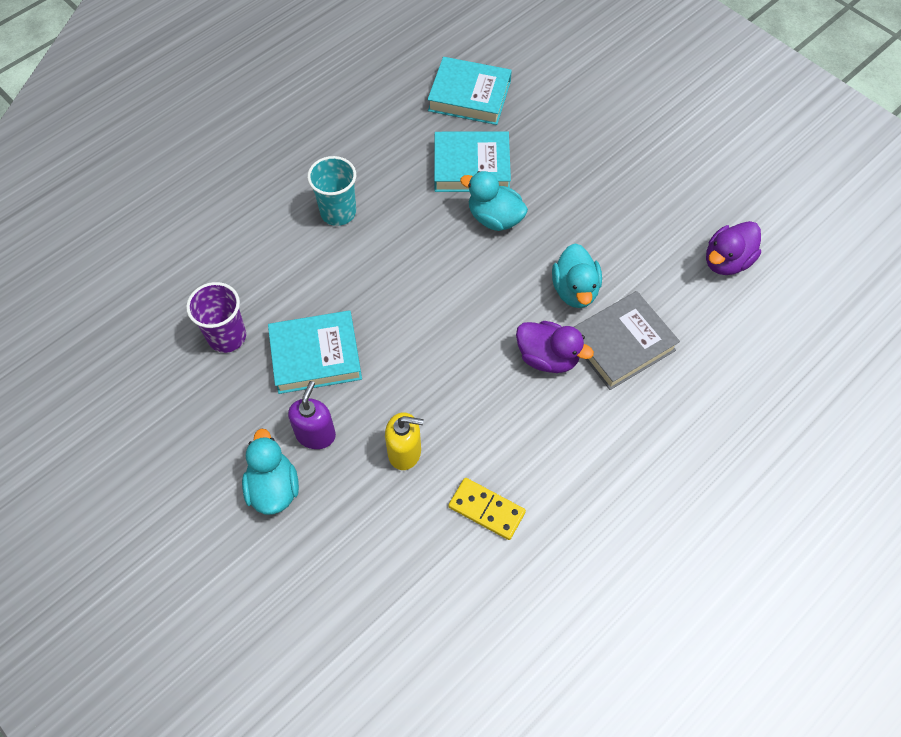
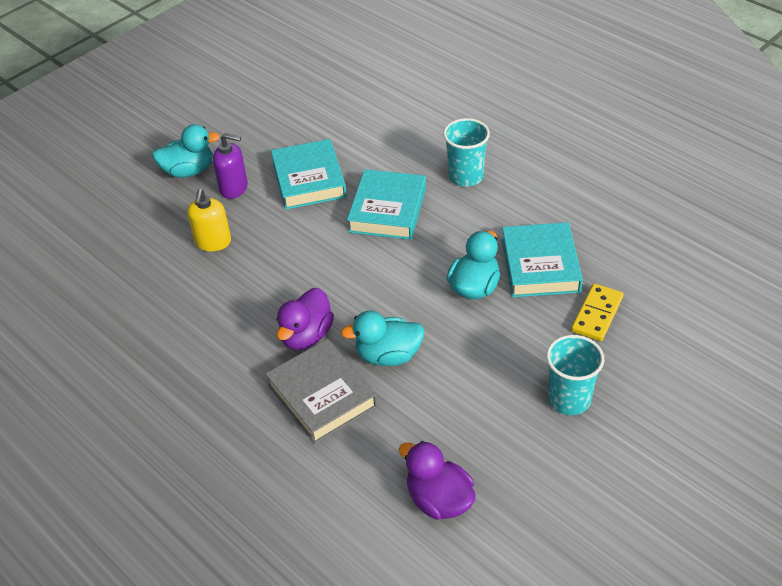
camera: 90 degrees right, 15 degrees down
purple cup [186,282,246,353] -> none
turquoise book [427,57,512,125] -> turquoise book moved to [347,169,426,240]
yellow domino [448,478,526,540] -> yellow domino moved to [571,284,623,341]
none -> turquoise cup [546,335,604,415]

